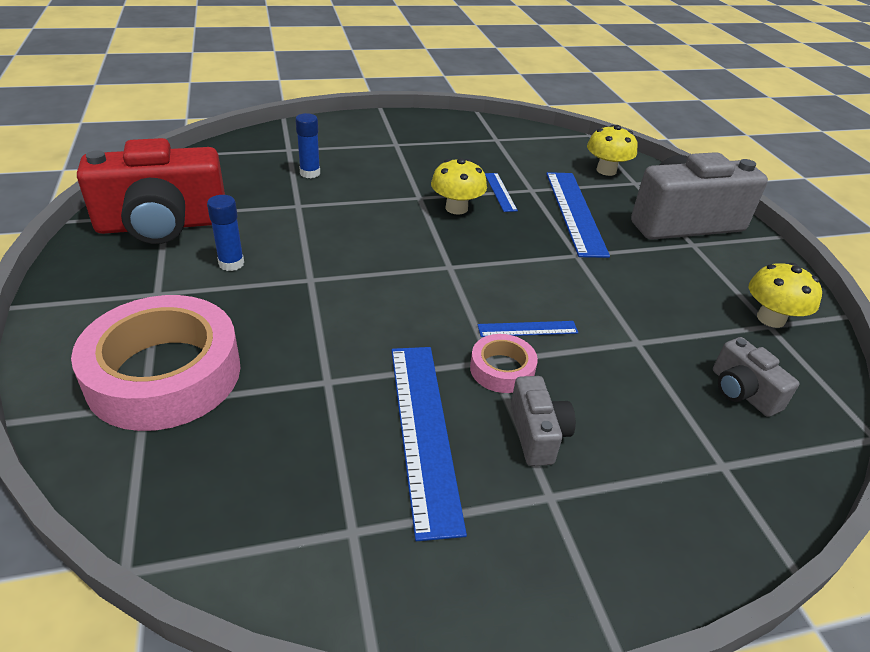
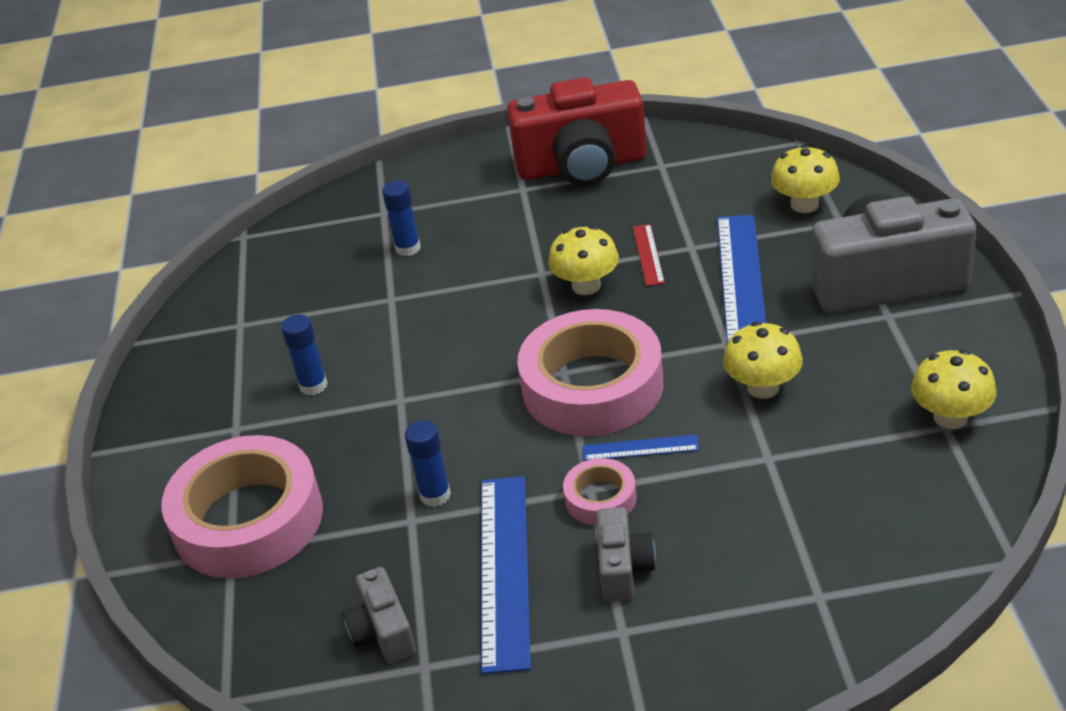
camera: 15 degrees right, 0 degrees up
red camera [77,138,225,244] -> red camera moved to [507,77,647,186]
blue ruler [485,173,518,212] -> red ruler [633,224,665,286]
grey camera [713,337,799,417] -> grey camera moved to [343,567,416,664]
none -> blue glue stick [404,420,451,507]
none -> pink tape [517,309,664,436]
none -> yellow mushroom [723,322,803,399]

